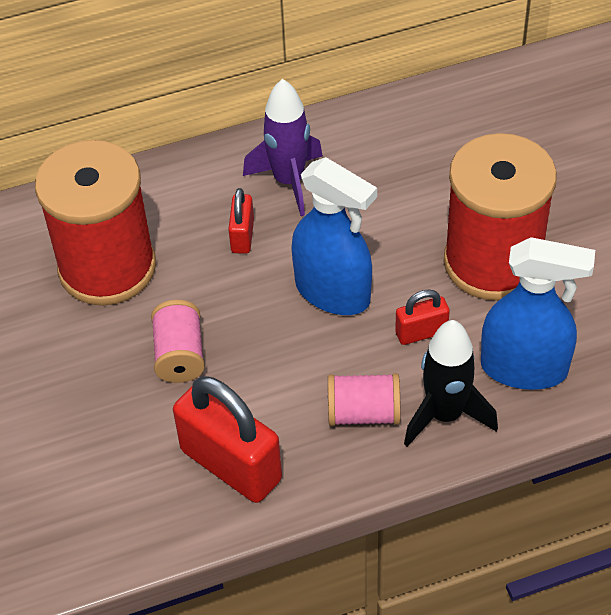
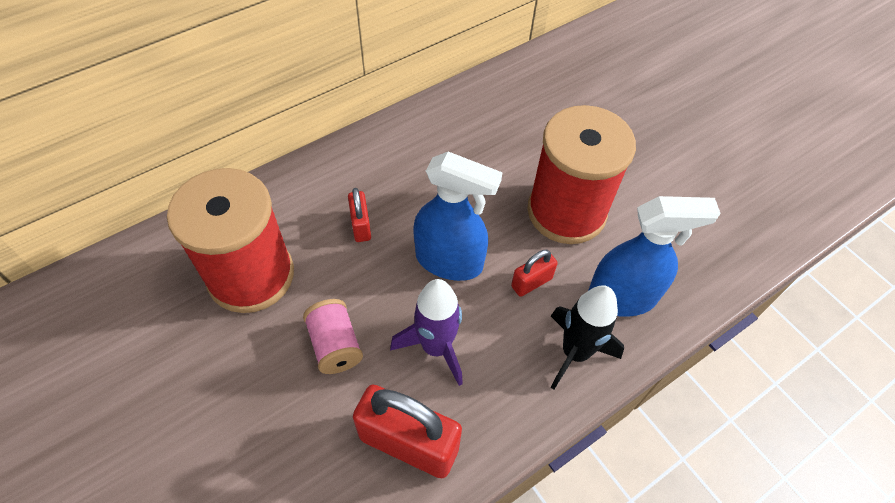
camera: 20 degrees left, 5 degrees up
purple rocket [243,79,323,216] -> purple rocket moved to [390,279,463,386]
pink spool [328,373,401,426] -> none

